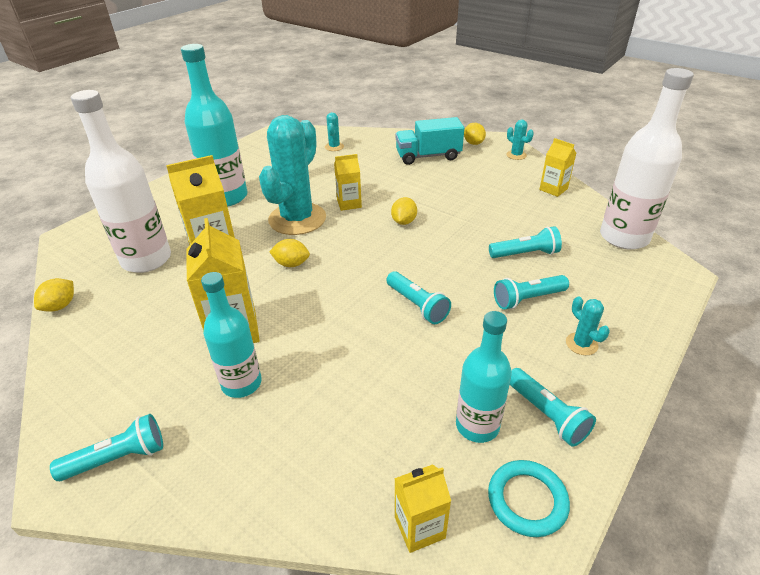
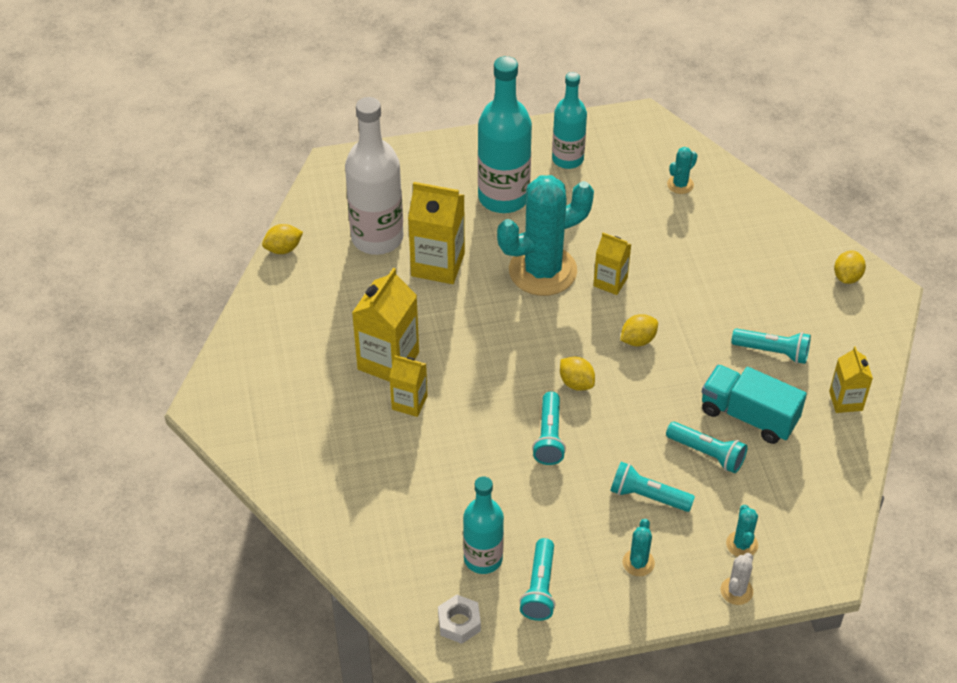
camera: 40 degrees right, 10 degrees up
turquoise flashlight [50,414,163,481] -> turquoise flashlight moved to [731,328,811,364]
turquoise bottle [201,272,262,398] -> turquoise bottle moved to [552,72,587,169]
yellow lemon [269,239,310,267] -> yellow lemon moved to [560,357,595,391]
yellow carton [394,464,451,553] -> yellow carton moved to [390,355,427,417]
turquoise truck [395,117,464,165] -> turquoise truck moved to [702,365,807,444]
turquoise ring [488,460,570,537] -> white nut [438,595,481,644]
turquoise cactus [506,120,534,160] -> turquoise cactus moved to [726,505,758,557]
white bottle [600,68,694,250] -> none
none -> white cactus [721,553,753,605]

